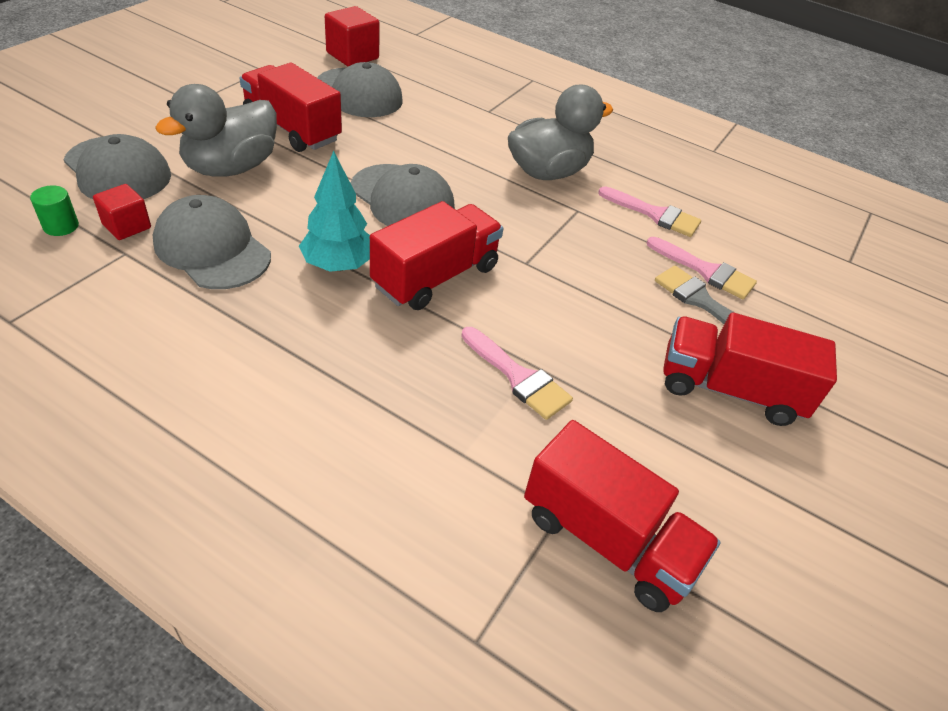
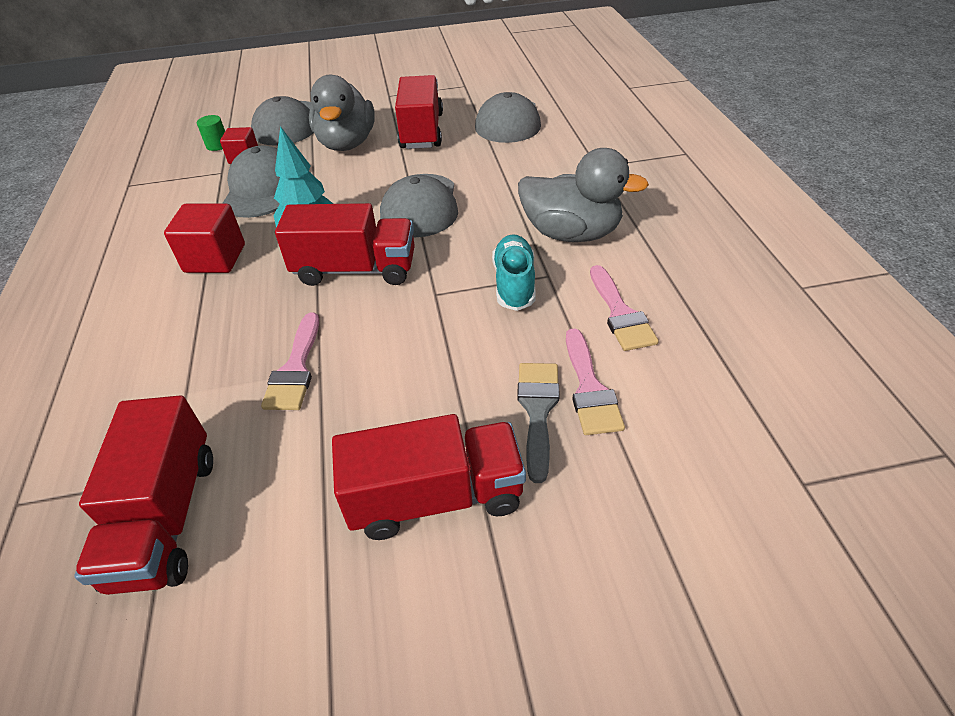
camera: 55 degrees right, 0 degrees up
grey duck [155,84,277,177] -> grey duck turned 90 degrees counterclockwise [309,74,375,151]
red cube [325,6,380,66] -> red cube moved to [164,203,245,273]
red truck [663,312,837,426] -> red truck turned 105 degrees clockwise [332,414,526,540]
none -> turquoise shoe [492,234,536,311]

